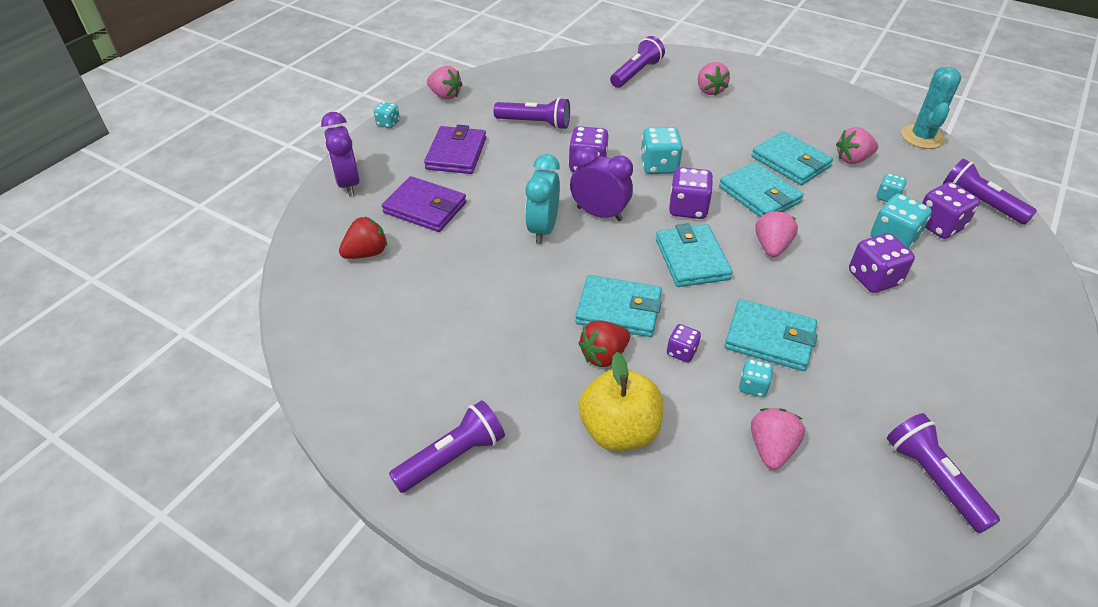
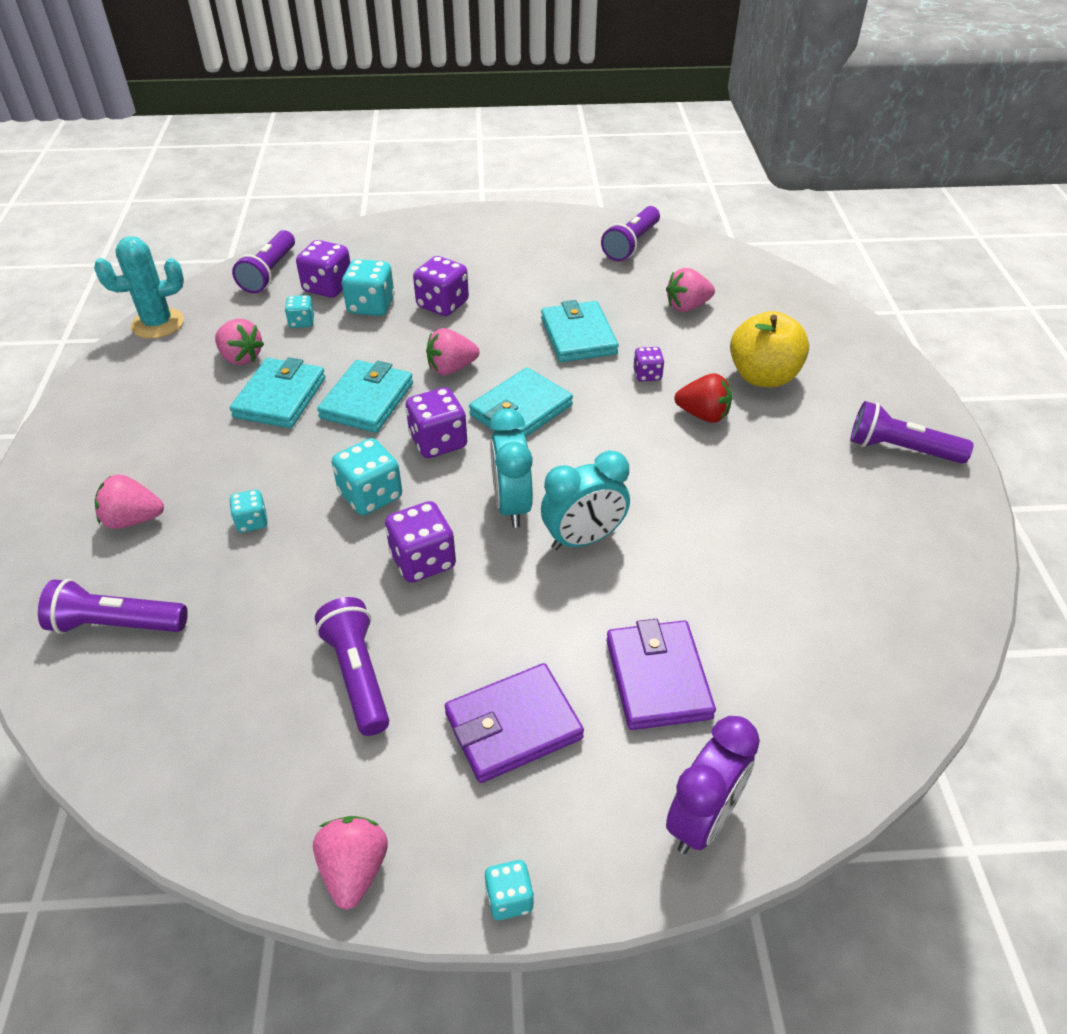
camera: 125 degrees left, 0 degrees up
red strawberry [339,217,387,259] -> none
purple clock [570,146,633,221] -> turquoise clock [489,408,533,528]
turquoise wallet [575,275,662,337] -> none
pink strawberry [698,62,730,96] -> pink strawberry turned 135 degrees counterclockwise [95,475,164,529]
turquoise dice [739,358,773,397] -> turquoise dice moved to [229,490,268,533]

